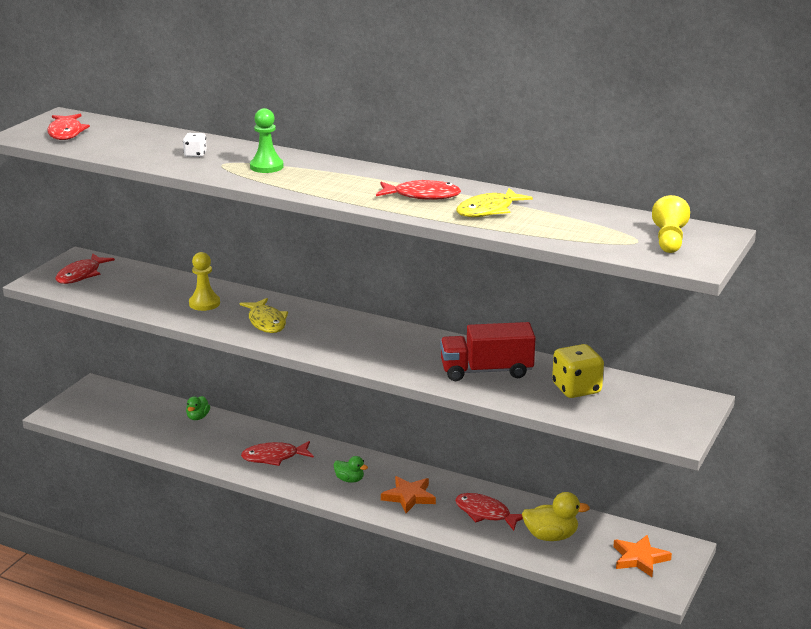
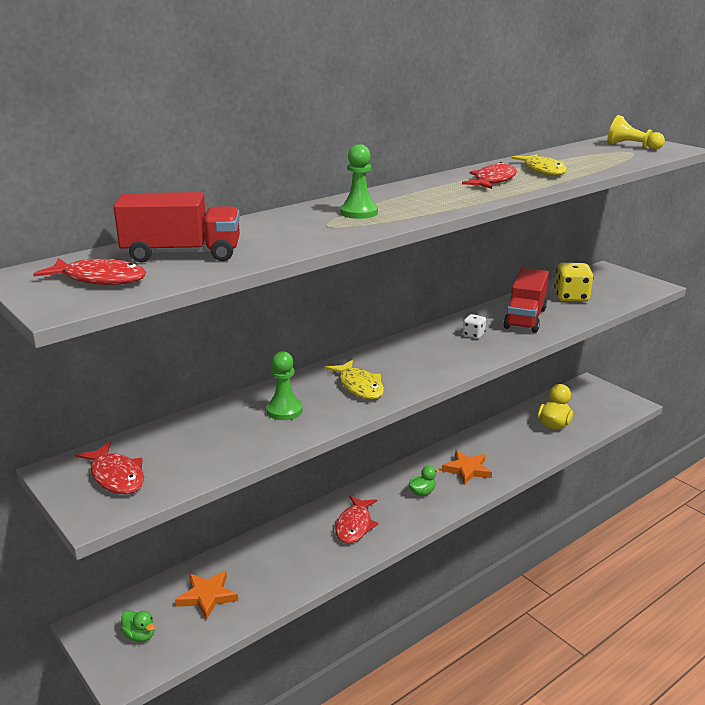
camera: 65 degrees left, 0 degrees up
white dice [183,133,207,157] -> white dice moved to [463,314,486,339]
green duck [186,396,210,420] -> green duck moved to [120,610,155,642]
yellow pawn [189,252,220,311] -> green pawn [266,351,303,420]
yellow fish [240,298,288,333] -> yellow fish turned 60 degrees clockwise [325,360,384,399]
red fish [455,493,523,531] -> none
orange star [613,535,672,577] -> orange star moved to [175,570,238,620]
none -> red truck [114,192,240,263]

